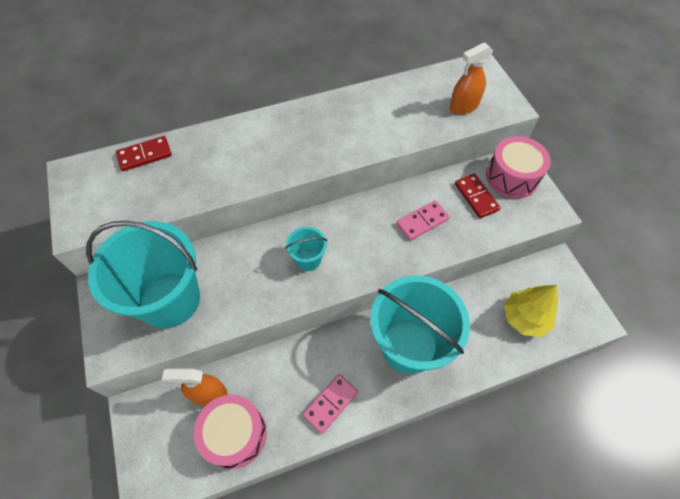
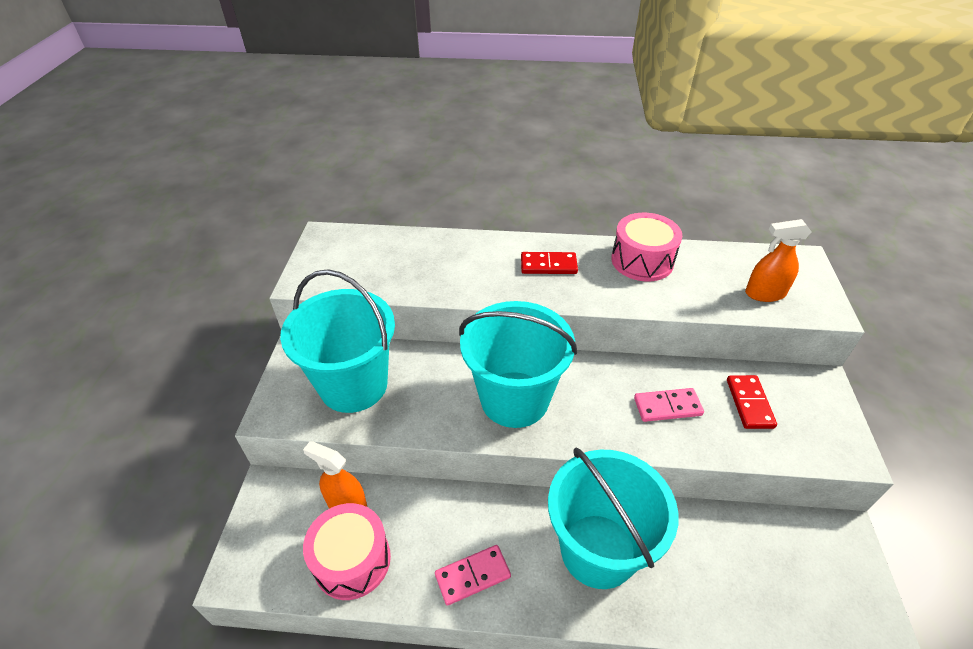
camera: 25 degrees right, 15 degrees down
red domino [116,136,172,171] -> red domino moved to [521,252,578,274]
turquoise bucket [286,227,327,271] -> turquoise bucket [459,301,577,428], size x2.25
pink drum [486,136,551,199] -> pink drum moved to [611,213,682,282]
yellow tree [504,285,558,337] -> none

